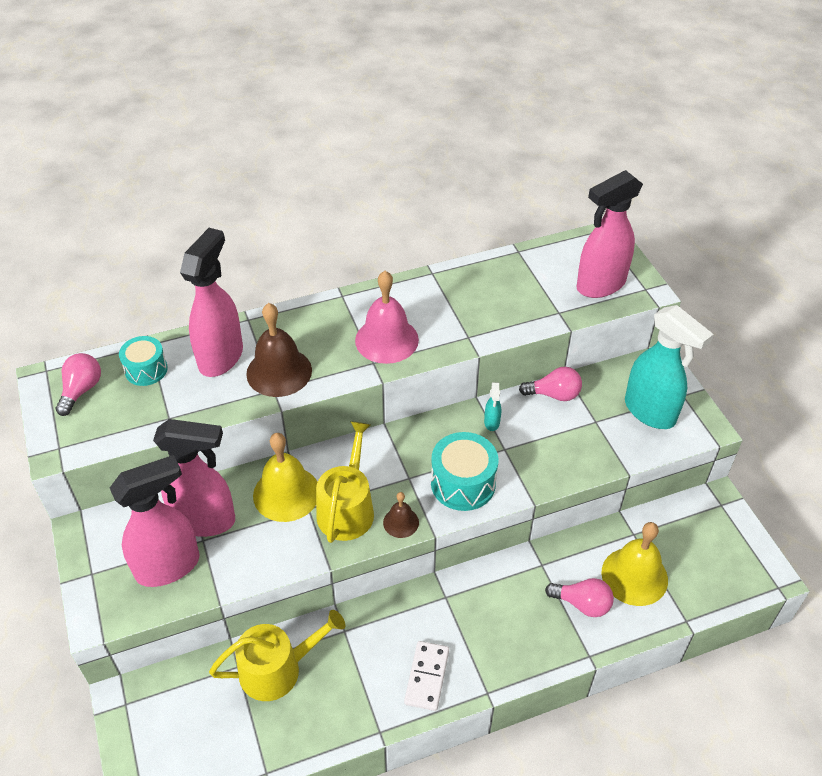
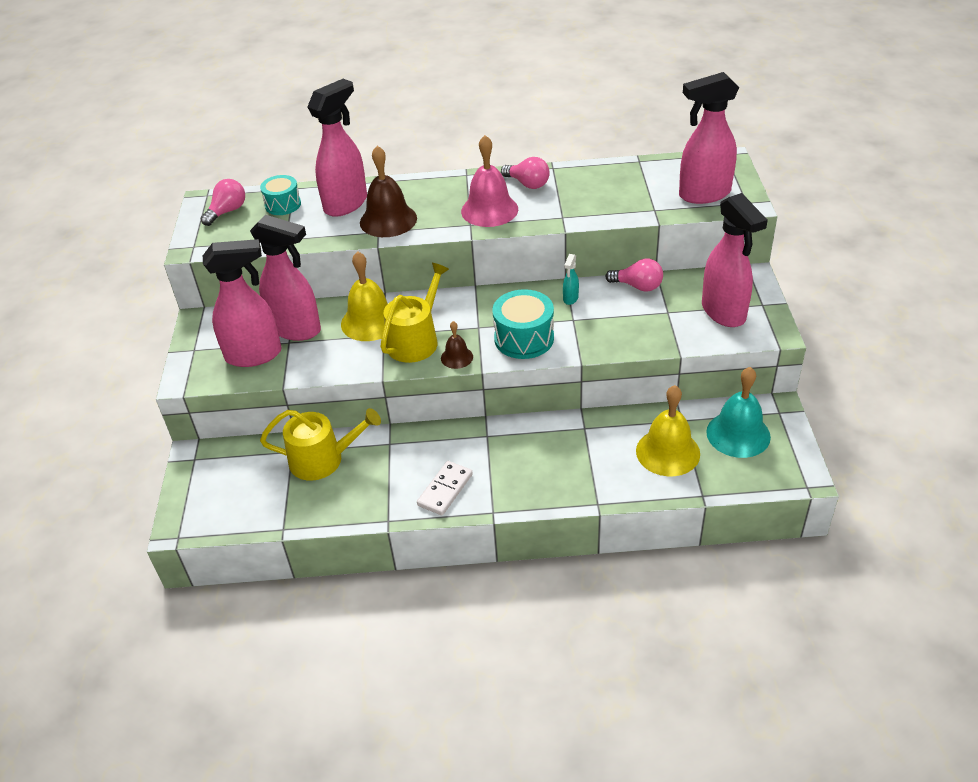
camera: 20 degrees right, 5 degrees down
pink light bulb [545,578,614,617] -> pink light bulb moved to [501,157,550,189]
turquoise spray bottle [625,305,714,429] -> pink spray bottle [702,193,768,327]
none -> turquoise bell [706,367,771,458]

